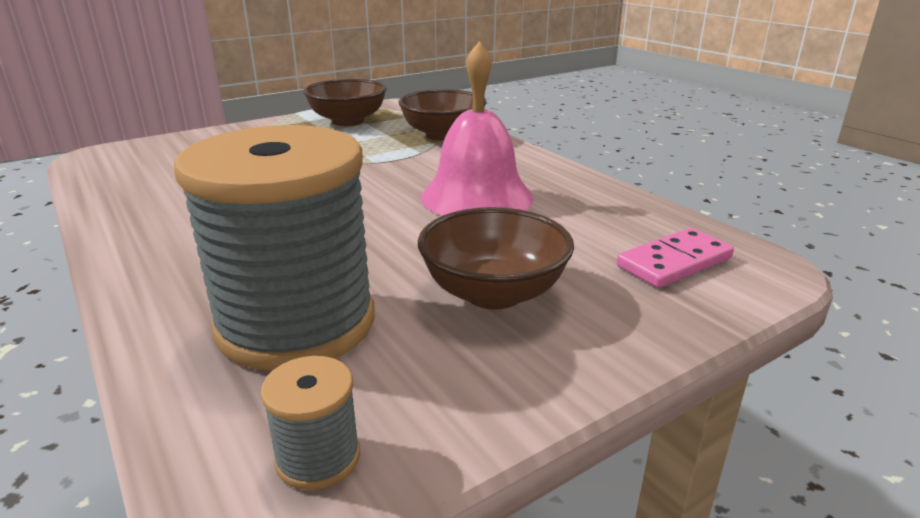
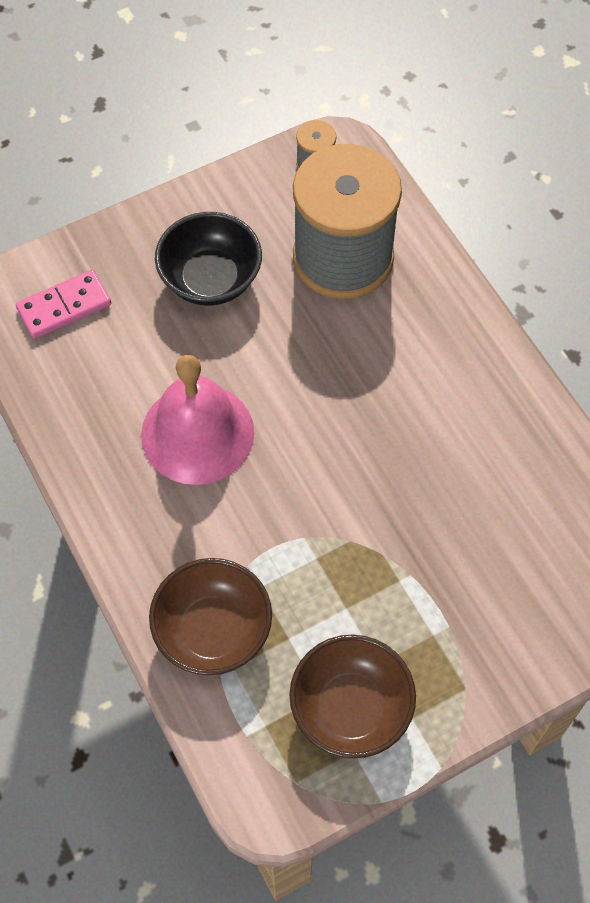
camera: 175 degrees left, 35 degrees up
brown bowl [418,207,574,309] -> black bowl [155,212,262,306]

